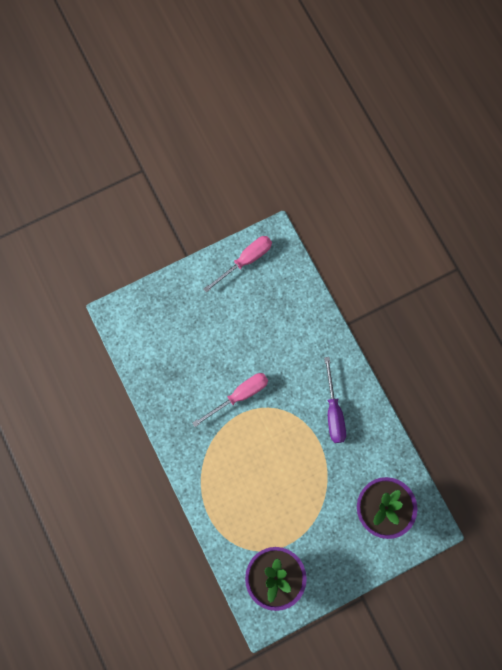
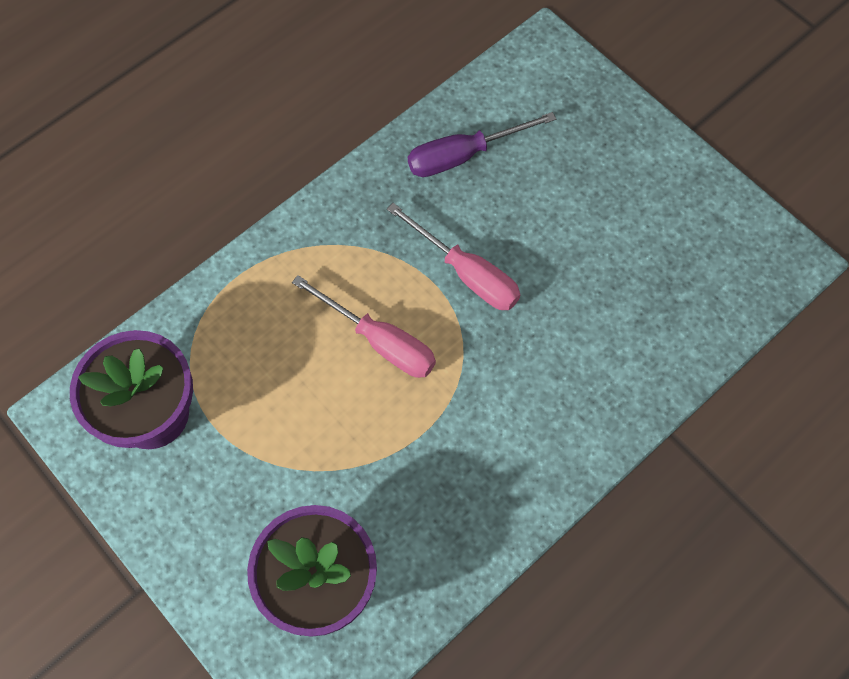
camera: 75 degrees right, 10 degrees down
pink screwdriver [204,236,272,293] -> pink screwdriver moved to [292,275,436,378]
purple screwdriver [324,357,346,443] -> purple screwdriver moved to [408,112,556,177]

